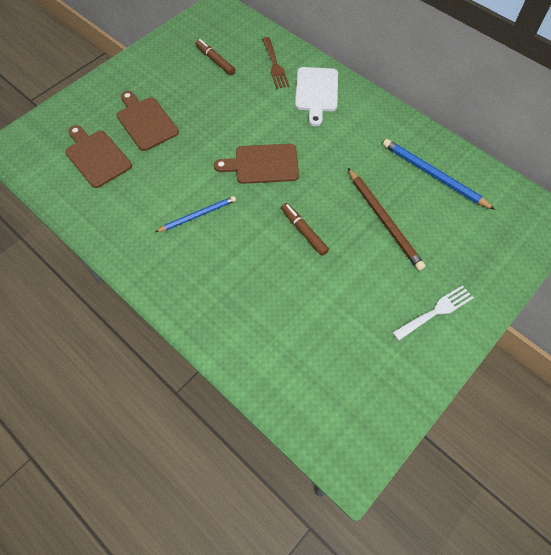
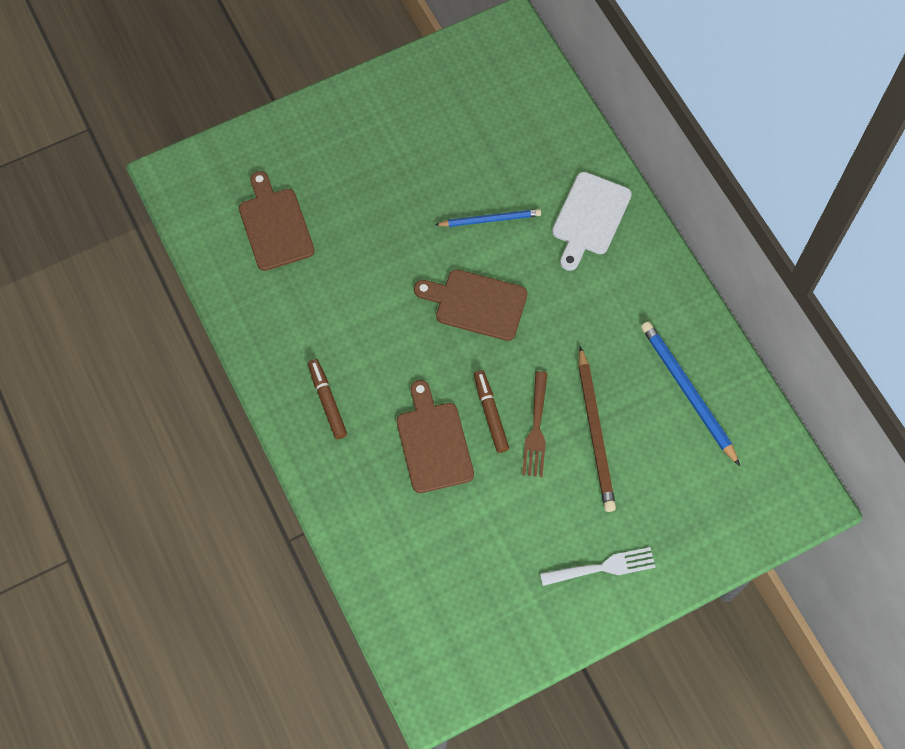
camera: 20 degrees right, 5 degrees up
brown cutting board [117,91,179,151] -> brown cutting board moved to [397,380,474,493]
blue pencil [155,196,236,232] -> blue pencil moved to [435,209,541,227]
brown marker [195,39,235,75] -> brown marker moved to [308,359,347,439]
brown fork [262,37,289,89] -> brown fork moved to [522,371,548,477]

